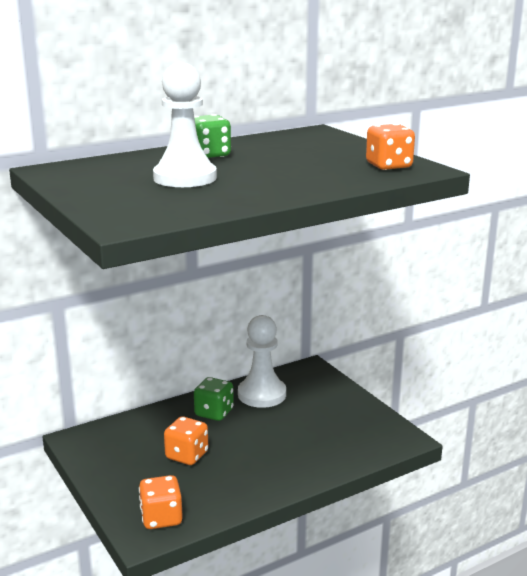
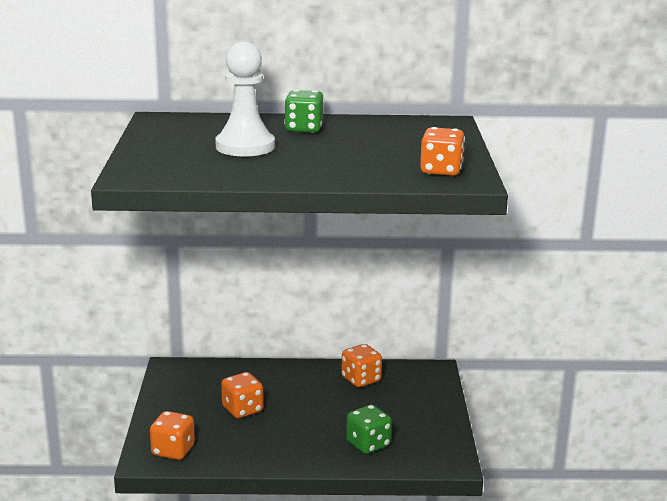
camera: 30 degrees right, 0 degrees up
green dice [194,377,234,421] -> green dice moved to [346,404,392,454]
white pawn [238,315,286,408] -> orange dice [341,344,382,387]

